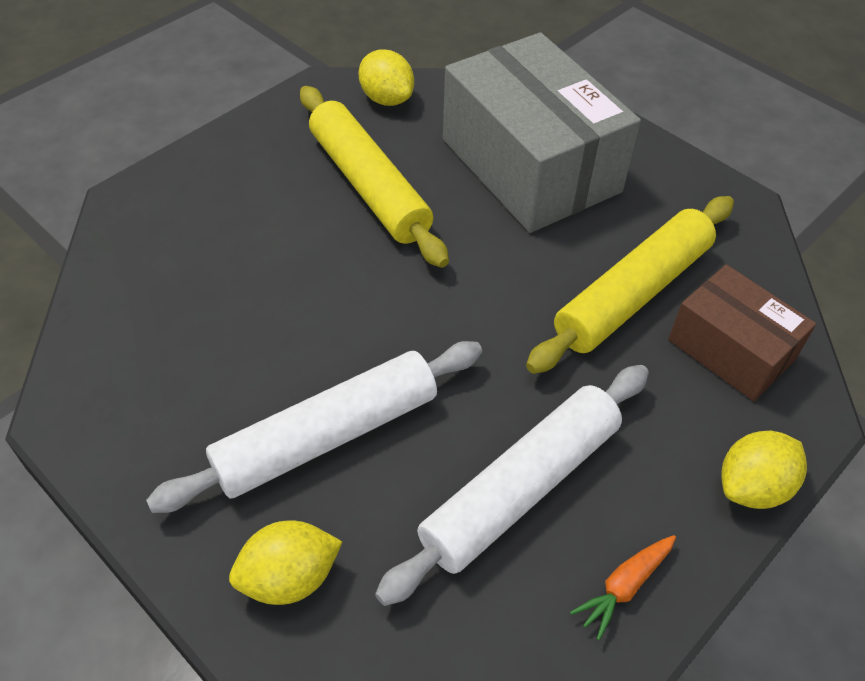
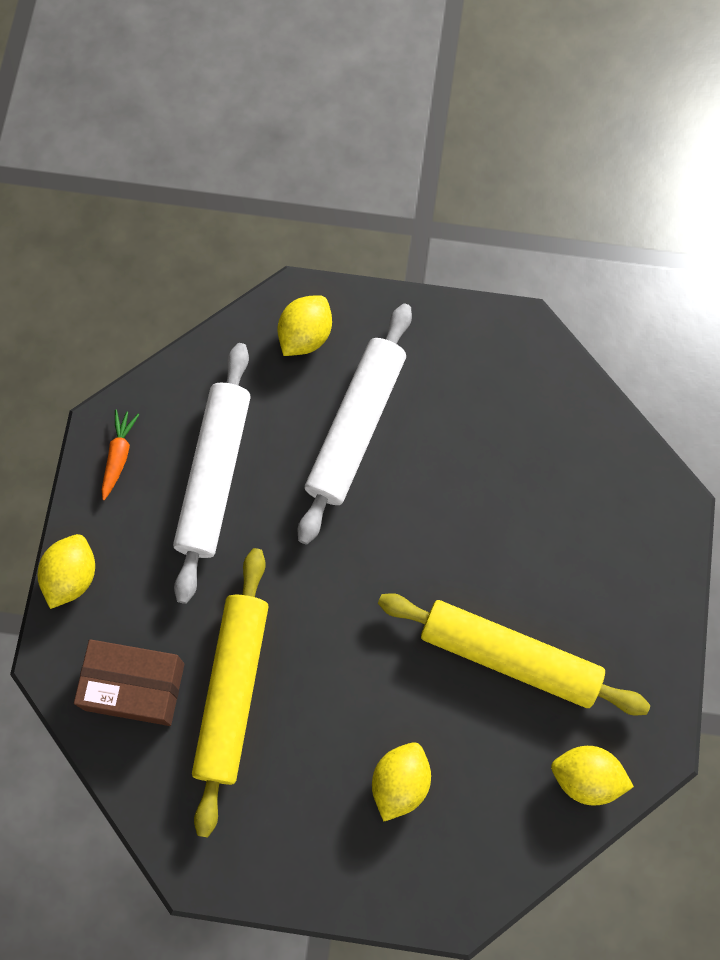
camera: 145 degrees right, 20 degrees up
grey box [443,32,641,233] -> yellow lemon [372,742,431,822]

